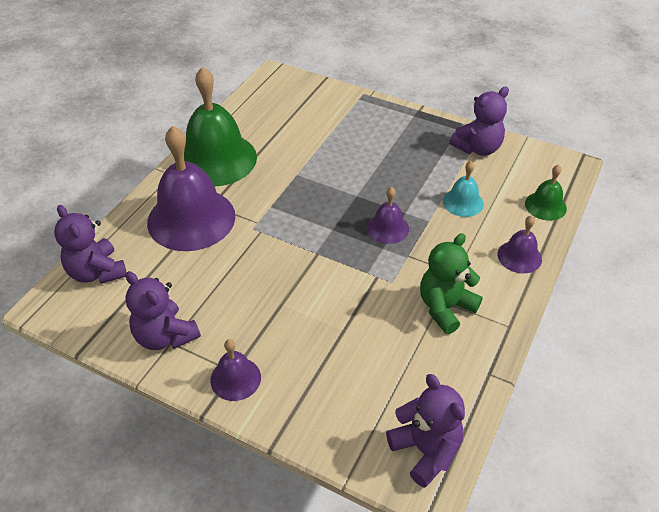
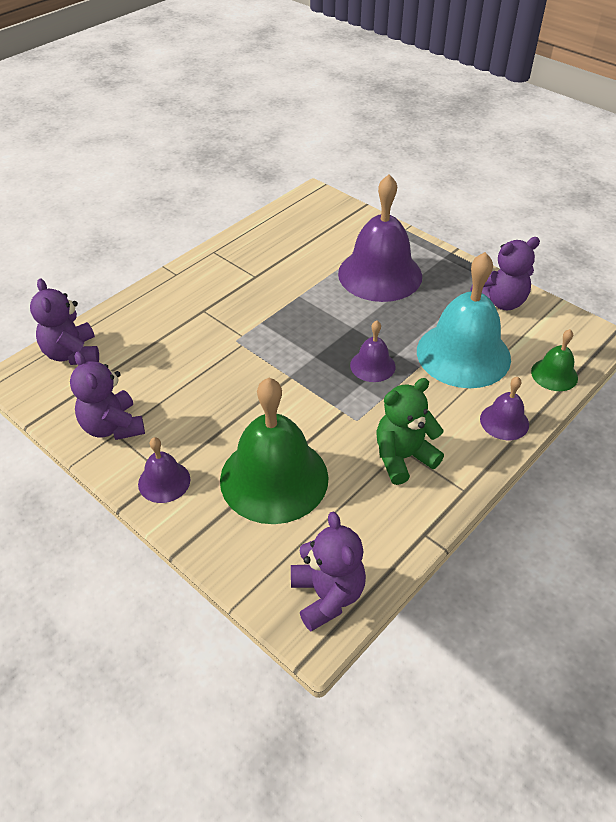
camera: 15 degrees right, 0 degrees up
purple bell [147,126,235,251] -> purple bell moved to [338,174,422,302]
green bell [184,67,257,187] -> green bell moved to [220,378,329,524]
turquoise bell [443,161,484,217] -> turquoise bell [417,252,511,388], size x2.10

